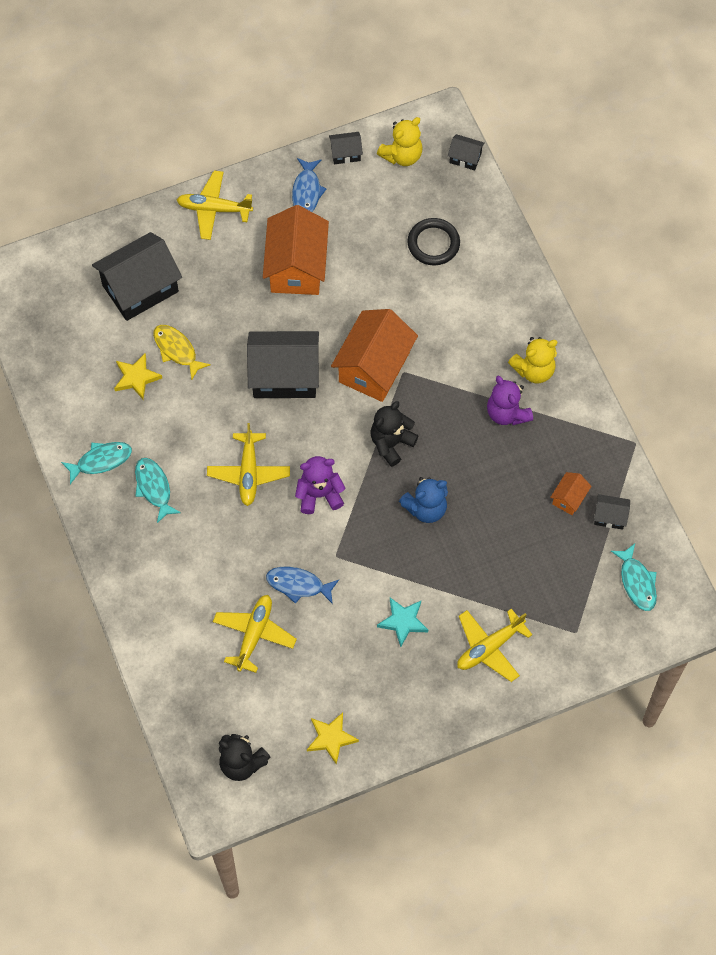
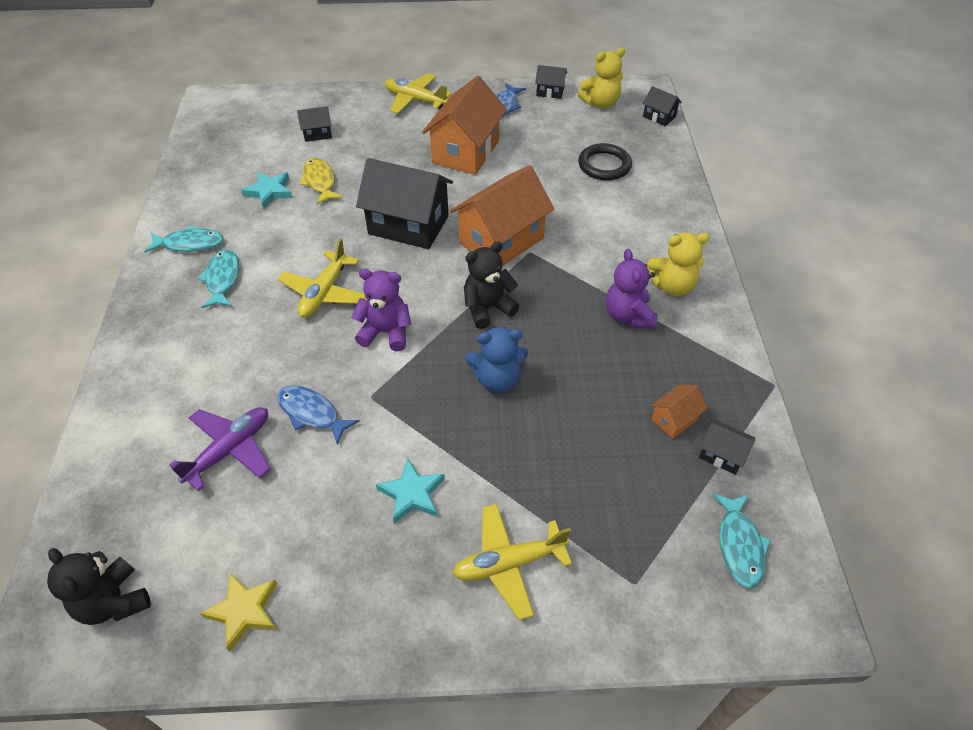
camera: 20 degrees right, 15 degrees down
black house [92,232,182,321] -> black house [297,106,332,142], size x0.46
yellow star [114,353,162,400] -> turquoise star [241,172,293,209]
yellow plane [213,595,297,673] -> purple plane [169,407,270,491]

